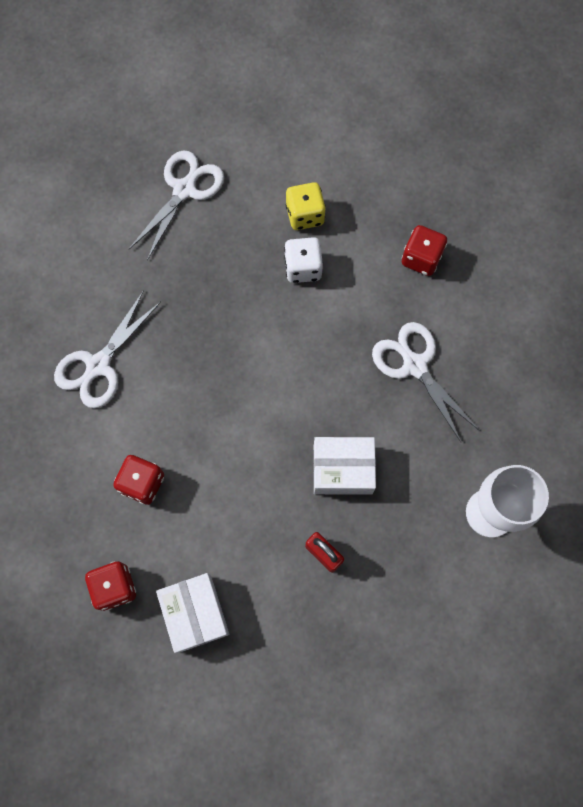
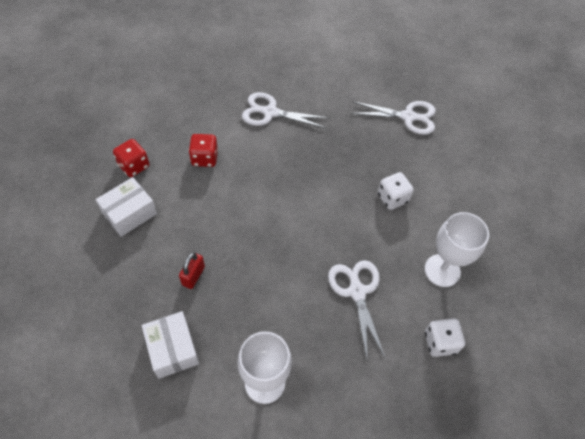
camera: 65 degrees right, 15 degrees down
yellow dice [286,182,326,230] -> none
white box [313,437,376,495] -> white box moved to [142,311,199,379]
white scissors [372,322,480,442] -> white scissors turned 45 degrees counterclockwise [328,260,386,359]
red dice [402,225,447,276] -> white goblet [425,212,489,287]
none -> white dice [425,319,465,357]

